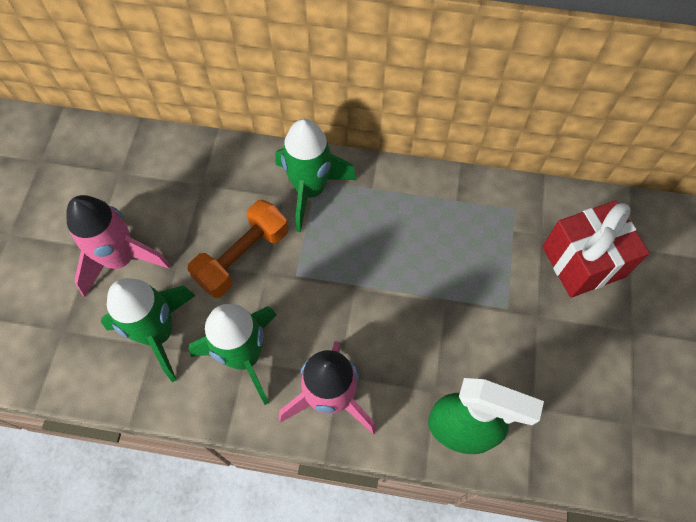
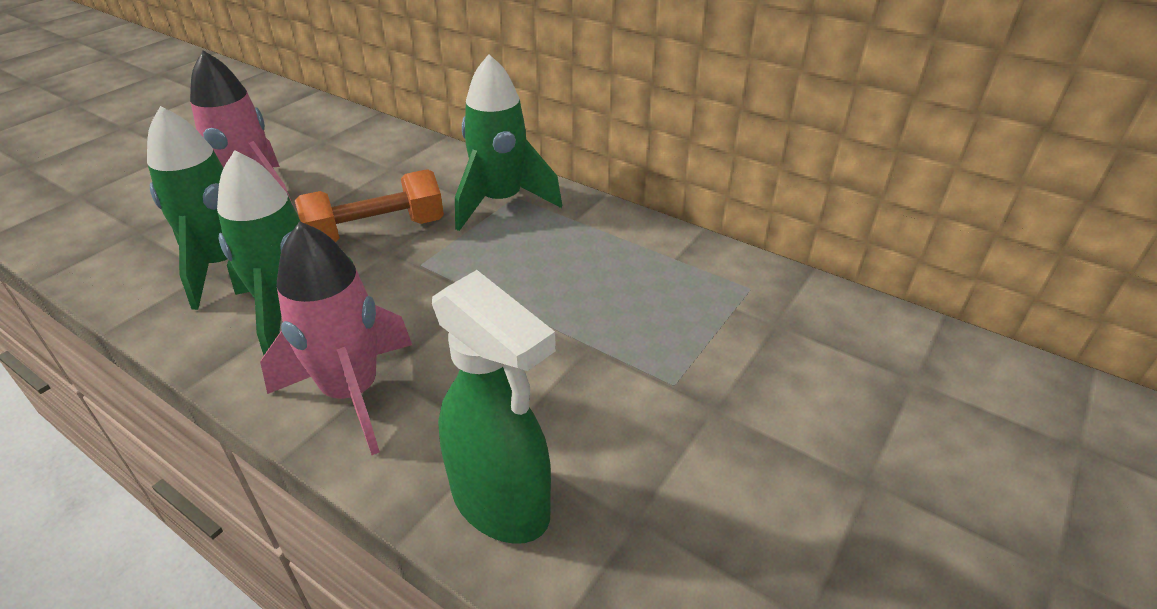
camera: 25 degrees right, 25 degrees down
red gift [542,200,649,298] -> none

